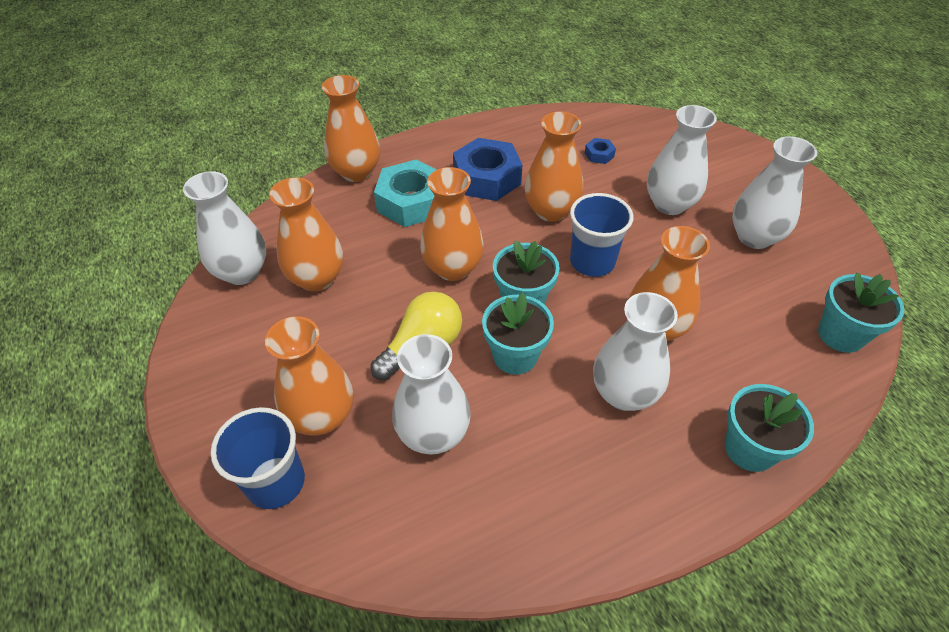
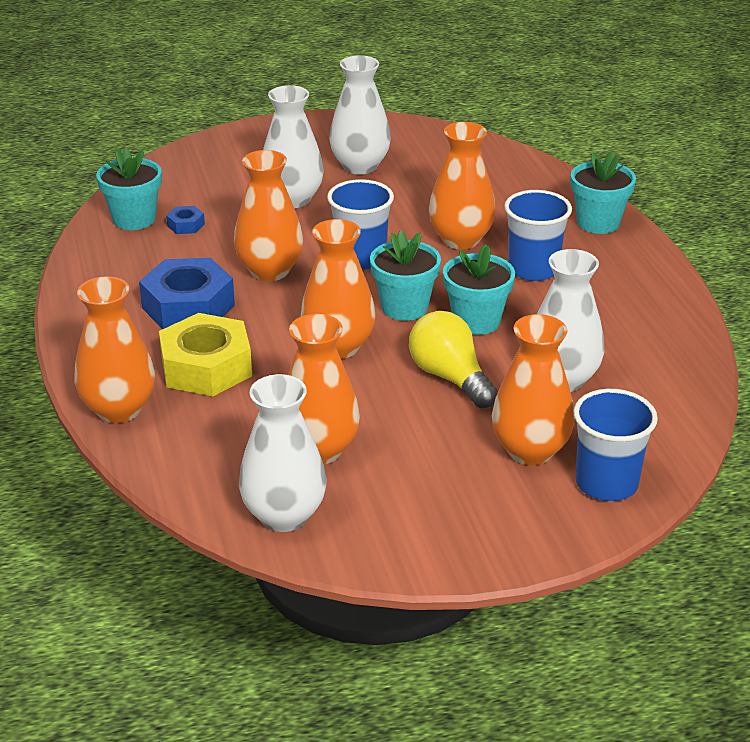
camera: 80 degrees left, 15 degrees down
turquoise nut [374,159,437,227] -> yellow nut [159,313,252,396]
white vase [593,292,678,411] -> blue cup [504,190,572,281]
turquoise flower pot [818,272,904,353] -> turquoise flower pot moved to [96,147,162,230]

